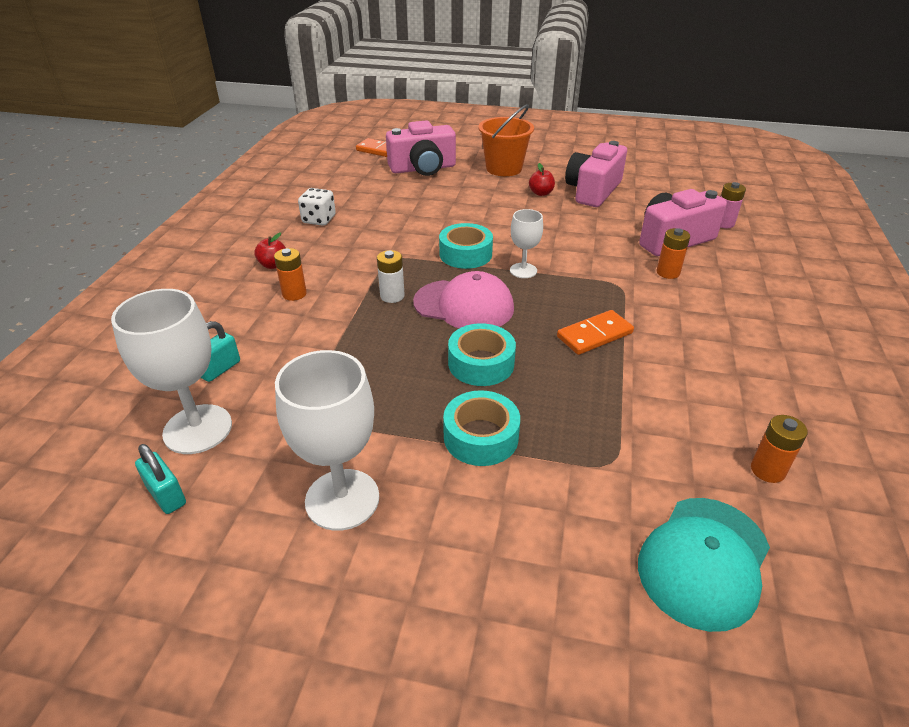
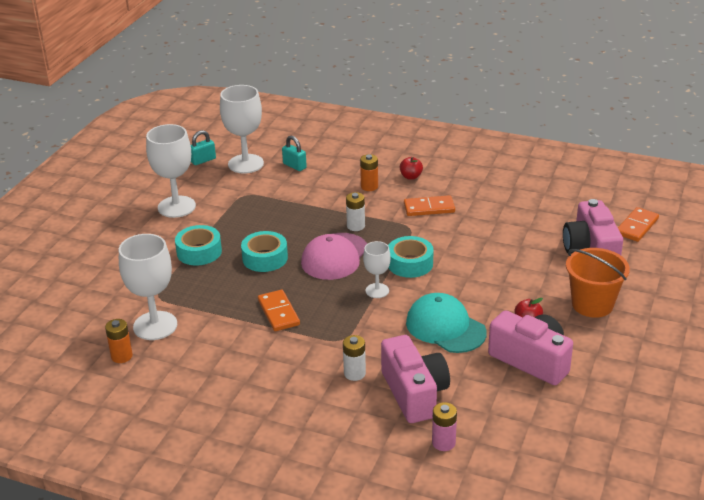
camera: 100 degrees right, 5 degrees down
white dice [298,188,336,226] -> none
turquoise cap [638,498,770,632] -> turquoise cap moved to [406,293,487,353]
orange battery [657,228,690,279] -> white battery [343,335,366,381]
none -> white goblet [119,234,178,340]
none -> orange domino [404,195,455,216]

